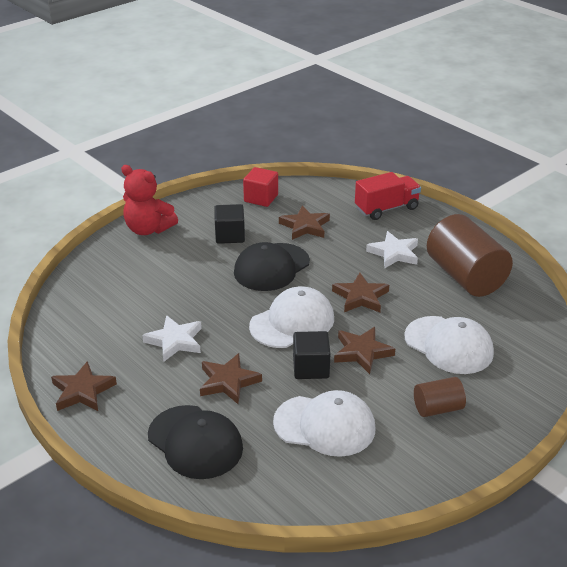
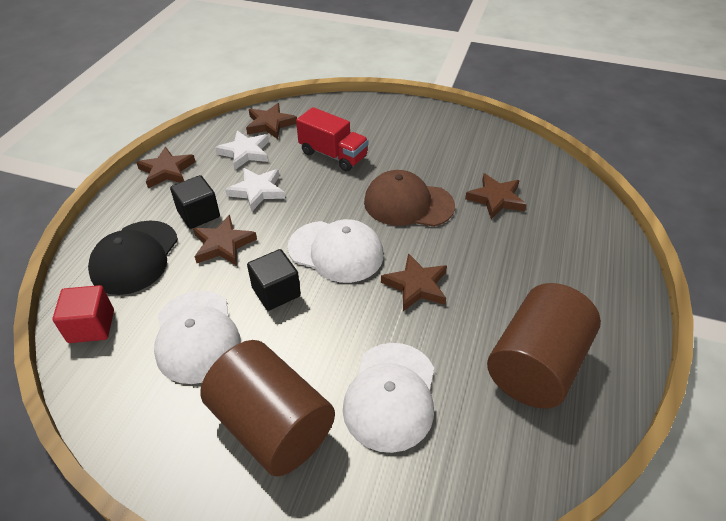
camera: 60 degrees right, 10 degrees up
red teddy bear [121,165,178,235] -> none
black cube [214,204,245,244] -> black cube moved to [170,175,220,229]
black cap [234,242,310,291] -> brown cap [364,170,455,227]
red cube [243,167,278,207] -> red cube moved to [52,285,114,343]
brown star [334,327,395,374] -> brown star moved to [246,103,297,139]
red truck [355,172,421,220] -> red truck moved to [296,107,369,172]
white star [366,231,418,268] -> white star moved to [215,130,269,170]
brown cylinder [414,377,466,417] -> brown cylinder [200,340,335,477], size x1.97

